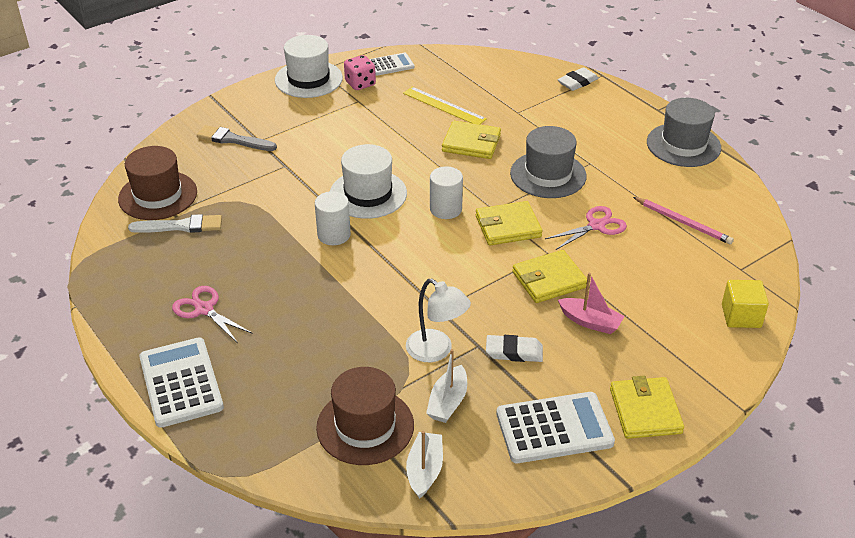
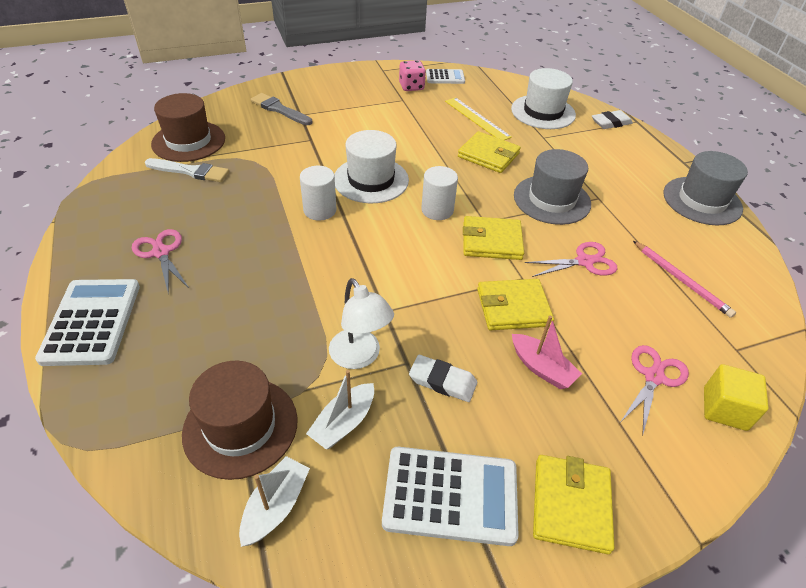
camera: 15 degrees right, 5 degrees up
white hat [275,35,343,98] -> white hat moved to [511,68,576,129]
none -> pink scissors [621,345,689,436]

